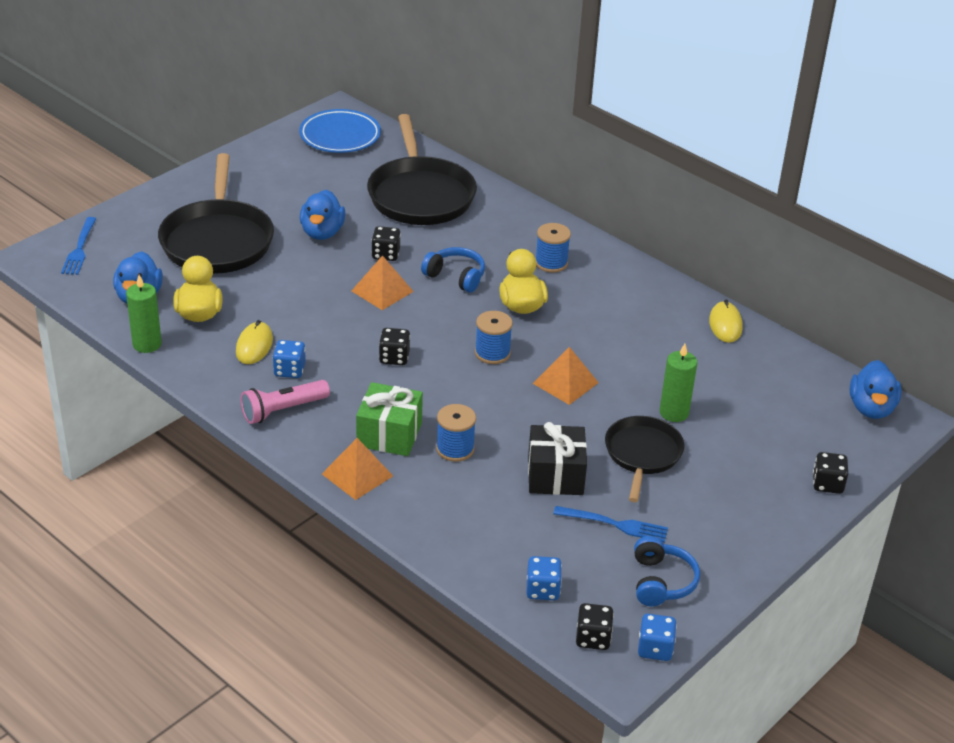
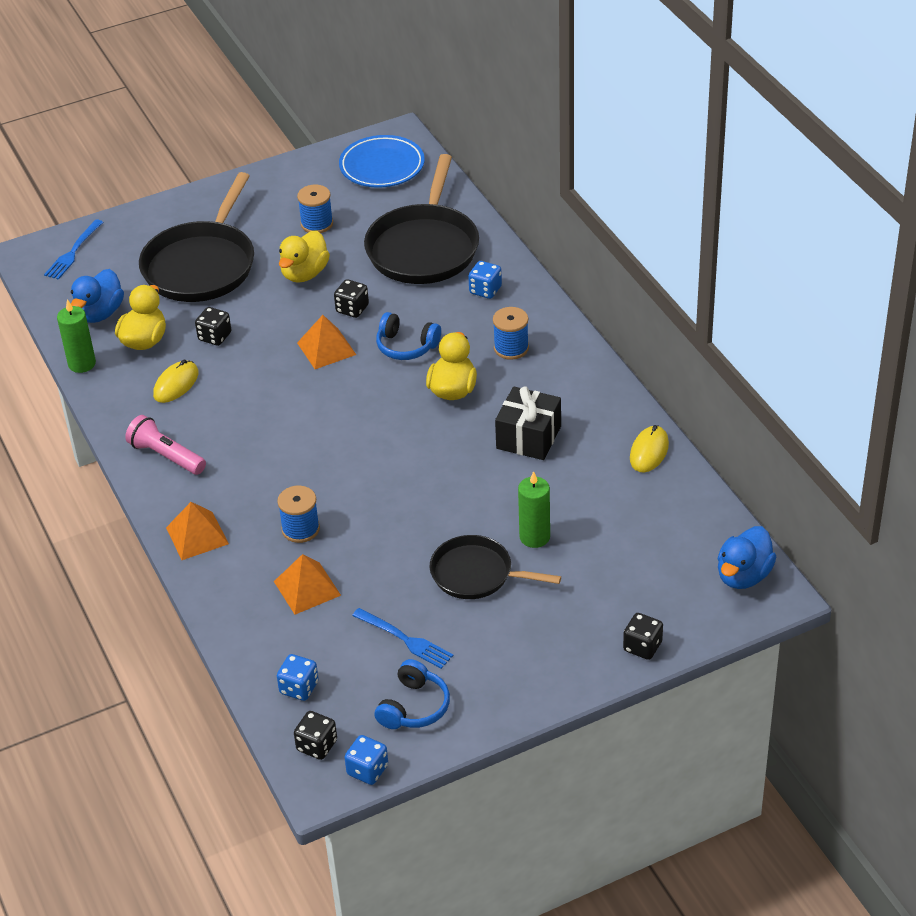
camera: 25 degrees right, 5 degrees up
pink flashlight [241,380,330,424] -> pink flashlight turned 45 degrees clockwise [125,415,206,475]
blue dice [273,340,306,378] -> blue dice moved to [468,261,502,299]
blue duck [300,190,346,240] -> yellow duck [279,230,330,283]
green gift [356,382,423,456] -> none
black dice [379,328,410,365] -> black dice moved to [195,307,231,346]
blue headphones [421,247,485,293] -> blue headphones turned 150 degrees clockwise [376,312,441,360]
blue spool [475,311,513,364] -> blue spool moved to [297,185,333,233]
black gift [528,422,587,495] -> black gift moved to [495,386,561,460]
orange pyramid [533,347,599,405] -> orange pyramid moved to [274,554,341,615]
black pan [605,416,684,502] -> black pan turned 105 degrees counterclockwise [430,535,561,599]

